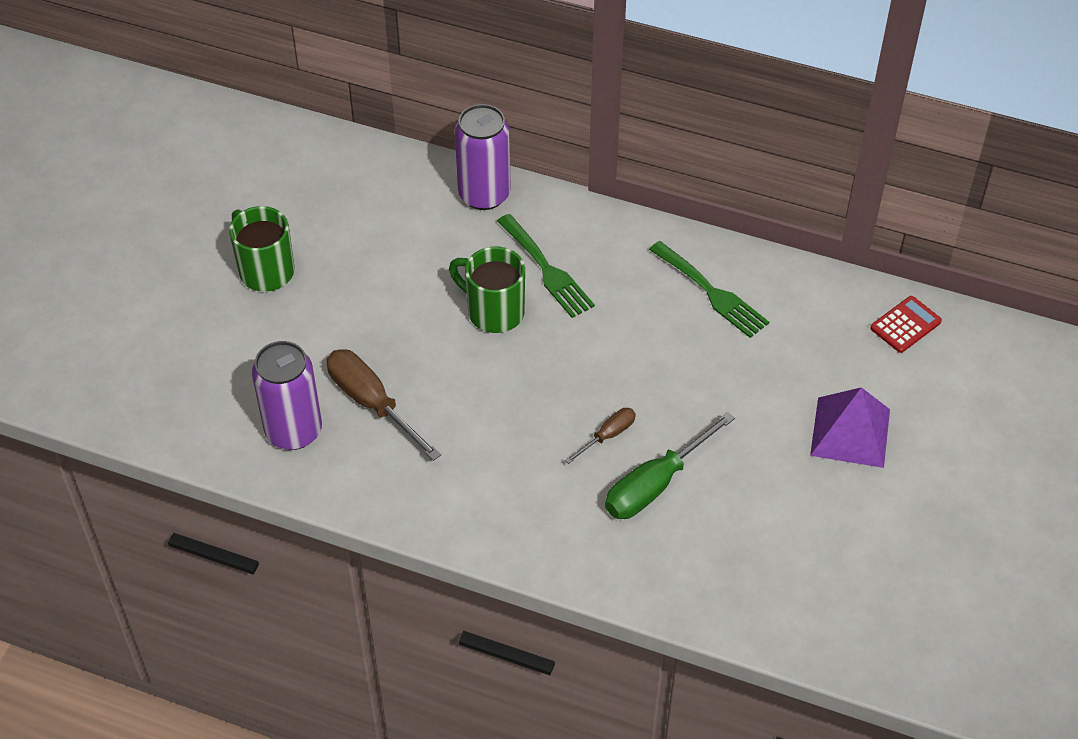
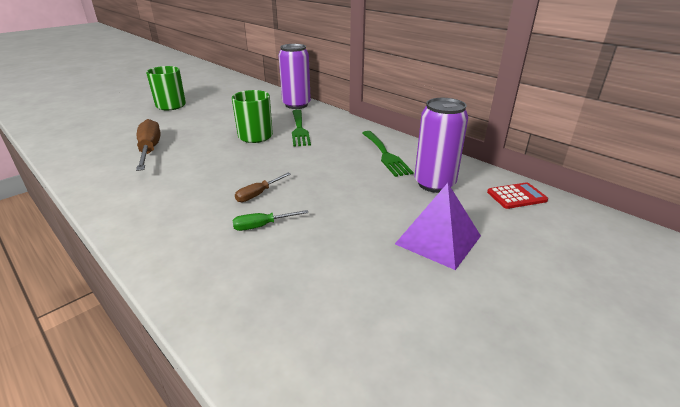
camera: 25 degrees right, 20 degrees down
purple can [252,341,322,450] -> purple can moved to [414,98,468,193]
brown screwdriver [565,408,636,464] -> brown screwdriver turned 150 degrees clockwise [235,172,291,202]
green screwdriver [605,412,735,519] -> green screwdriver [232,210,309,231], size x0.54

